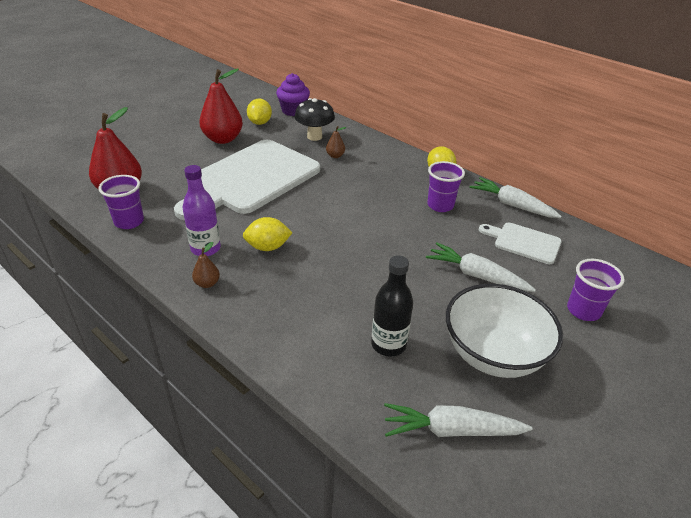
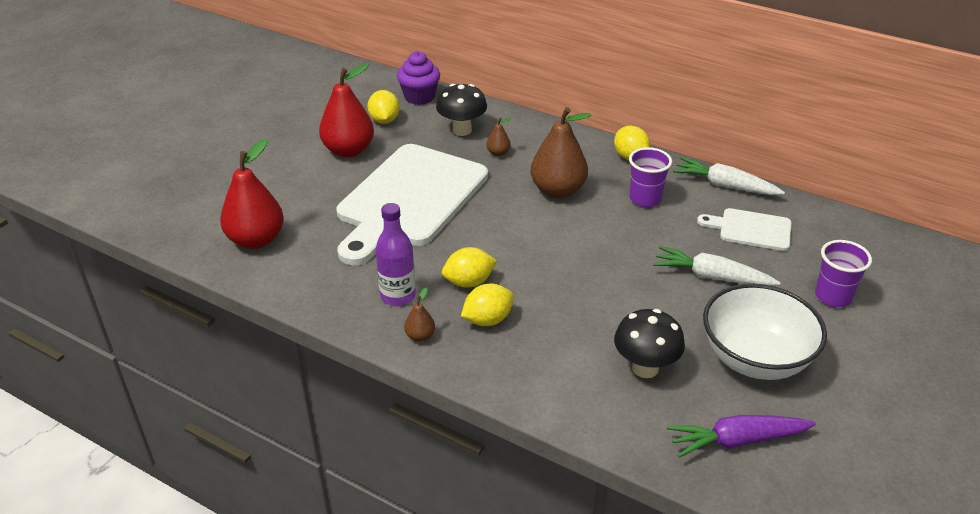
camera: 10 degrees left, 0 degrees up
purple cup [98,175,144,229] -> none
black bottle [371,255,413,357] -> black mushroom [614,309,685,378]
white carrot [384,403,533,437] -> purple carrot [667,415,816,457]
none -> yellow lemon [461,284,514,326]
none -> brown pear [530,107,591,198]

